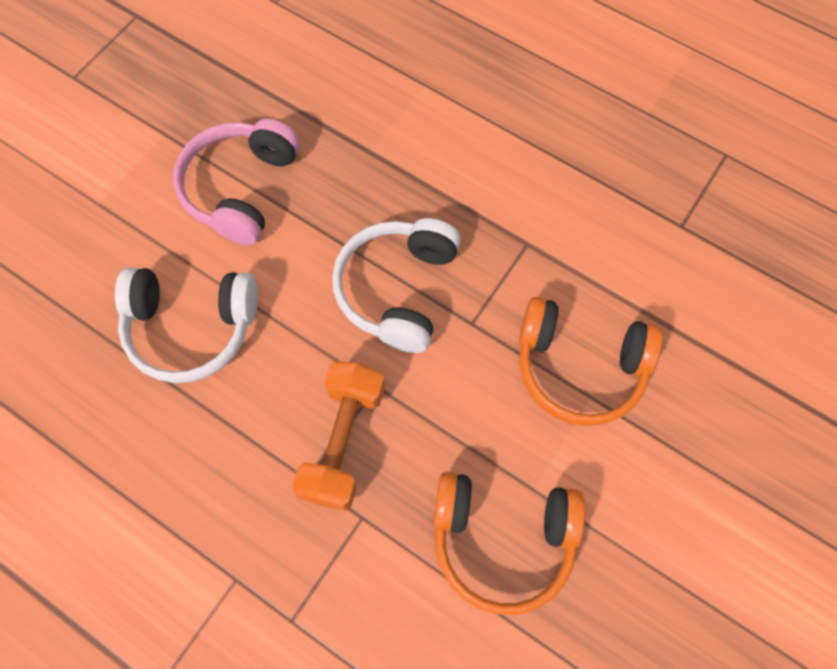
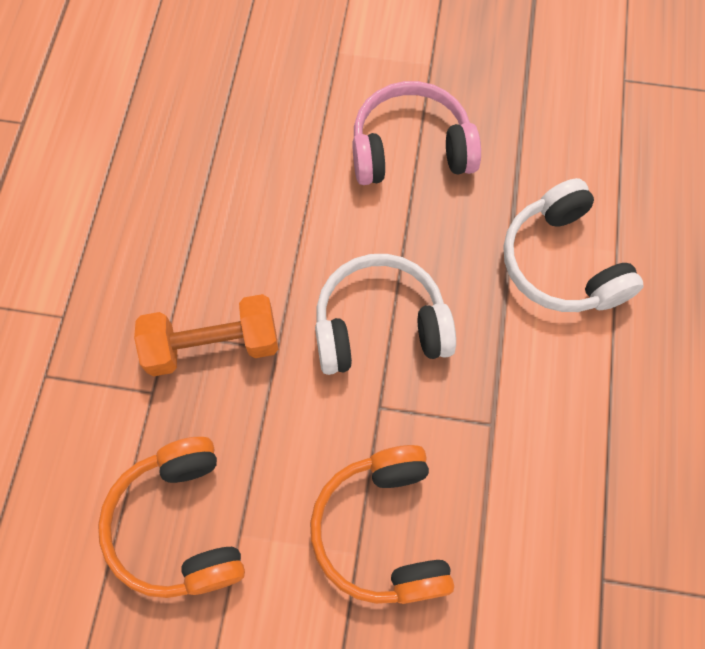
camera: 65 degrees right, 0 degrees up
white headphones [115,267,258,383] -> white headphones moved to [503,178,644,312]

